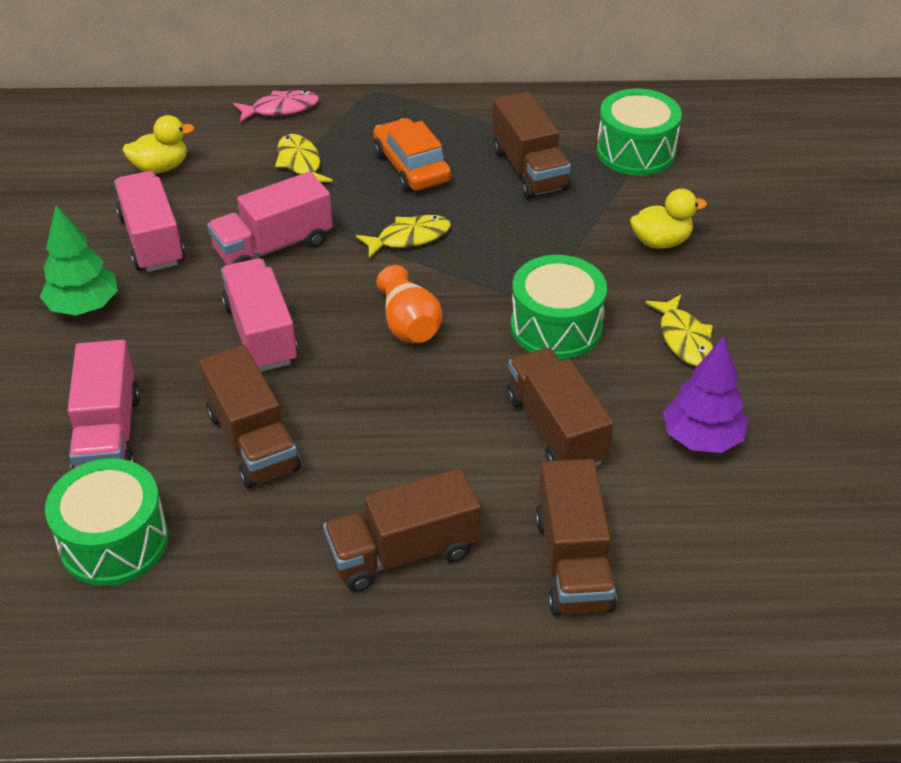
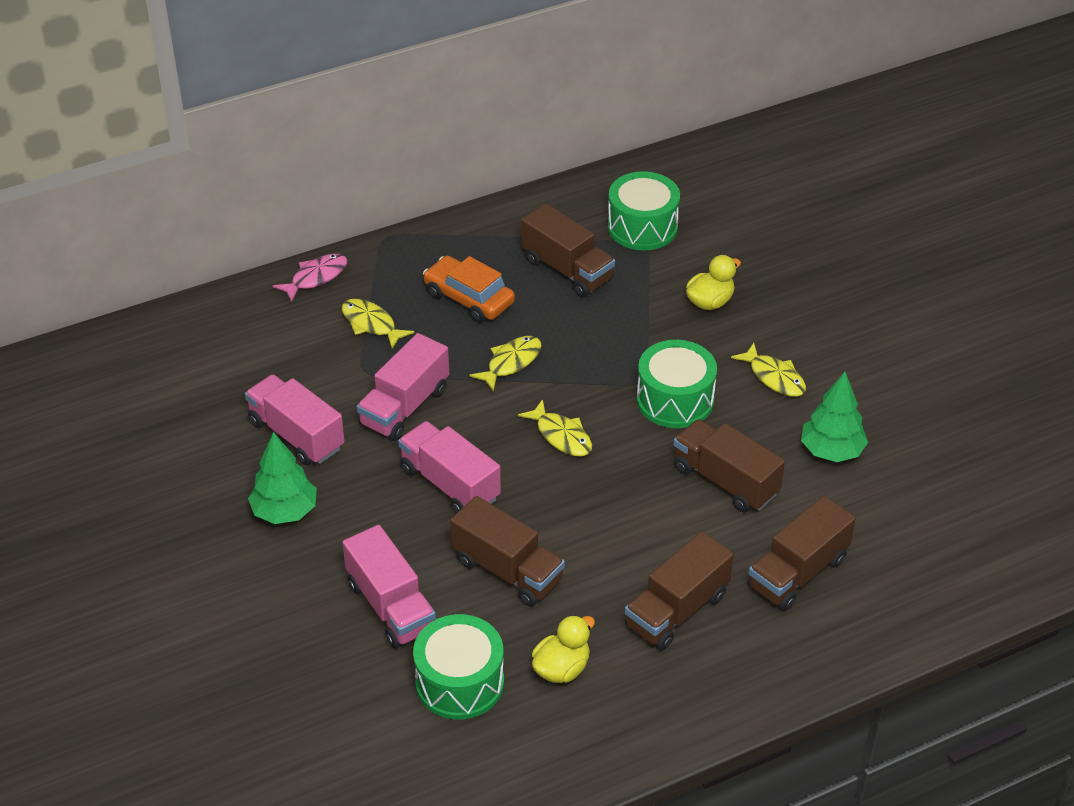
camera: 25 degrees left, 0 degrees up
yellow duck [123,115,195,173] -> yellow duck moved to [532,615,595,683]
orange vase [376,265,443,343] -> yellow fish [518,399,592,456]
brown truck [535,459,617,616] -> brown truck turned 75 degrees clockwise [747,496,856,611]
purple tree [663,336,748,453] -> green tree [801,372,868,462]

